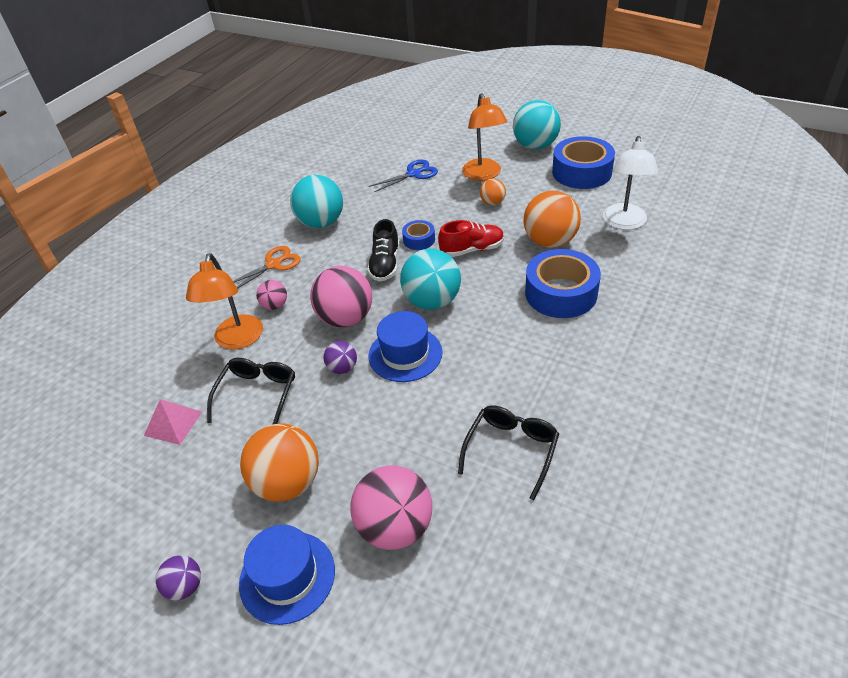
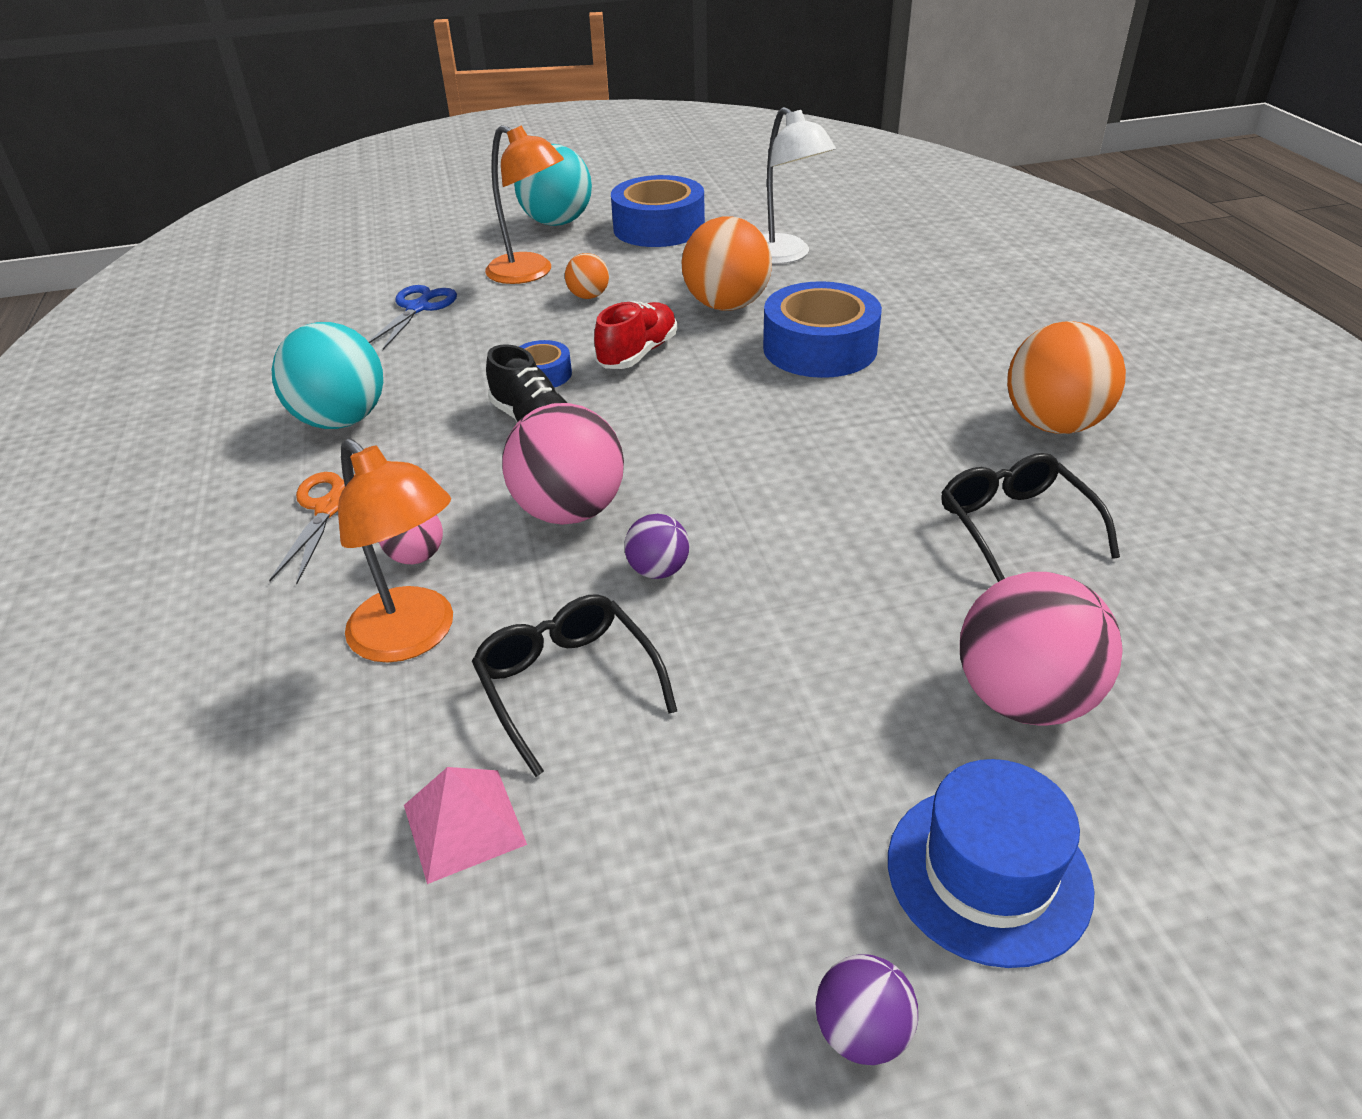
camera: 45 degrees left, 5 degrees down
orange ball [240,423,319,501] -> orange ball moved to [1007,321,1126,434]
blue hat [368,311,443,382] -> none
turquoise ball [400,249,461,310] -> none

